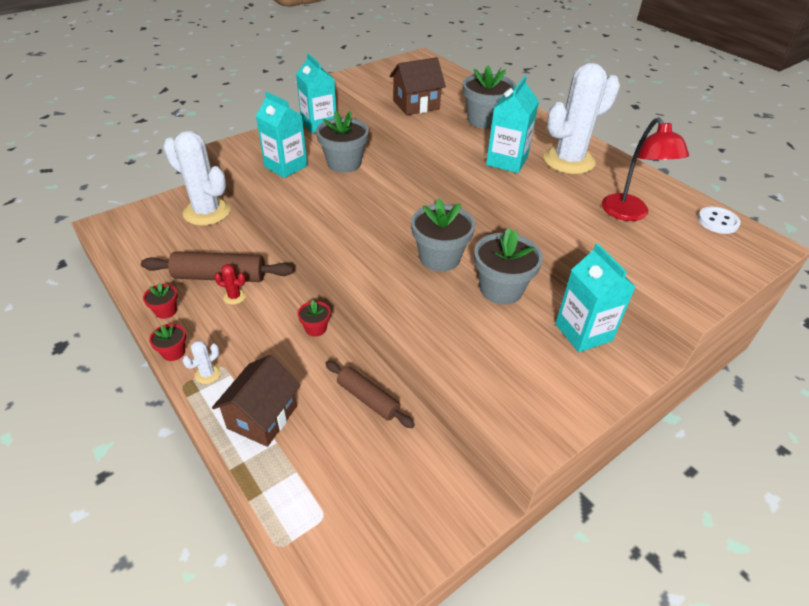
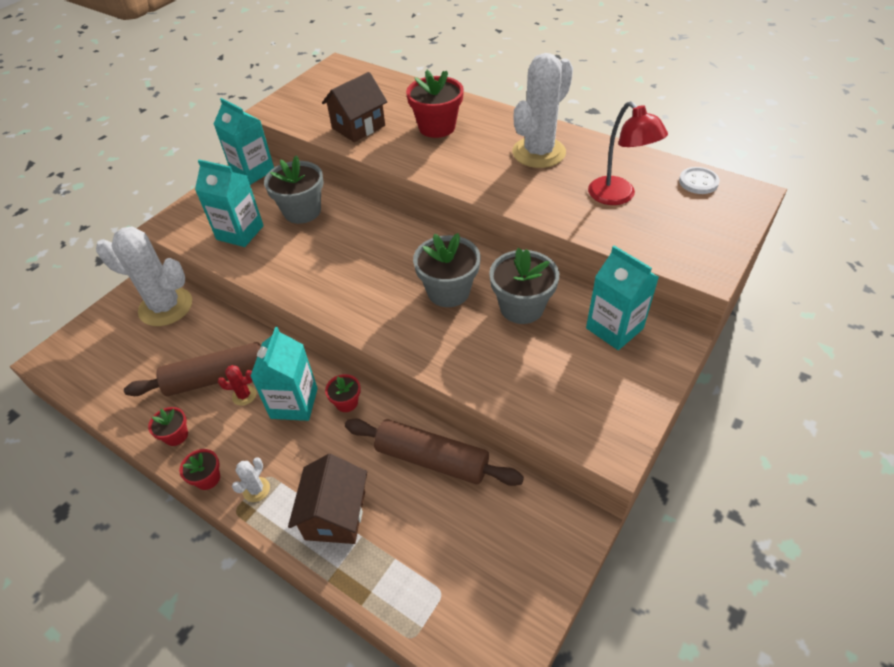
camera: 15 degrees left, 5 degrees up
brown rolling pin [325,360,415,428] -> brown rolling pin [345,418,524,486], size x1.55
grey flower pot [463,65,516,129] -> red flower pot [406,70,464,138]
turquoise carton [486,76,539,173] -> turquoise carton moved to [250,327,318,421]

